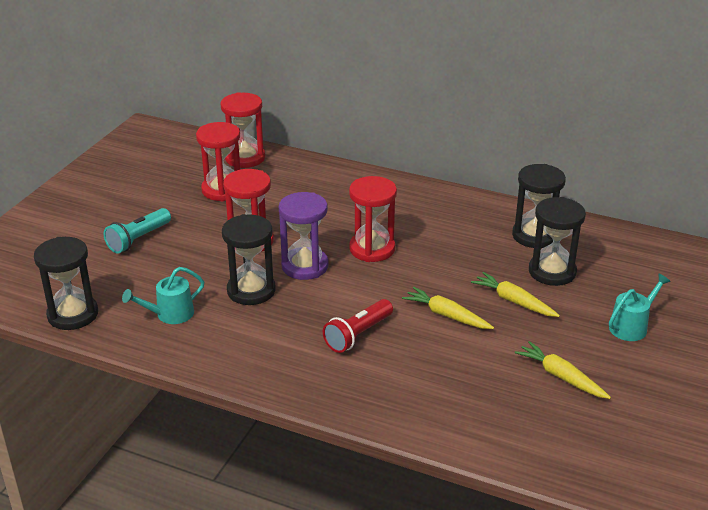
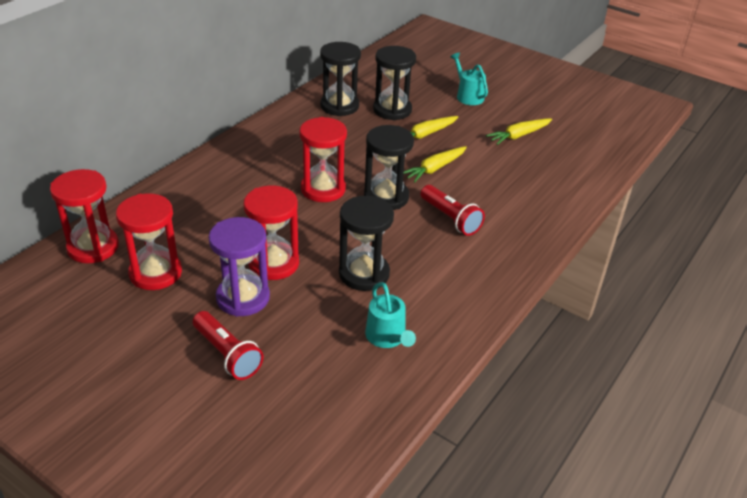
camera: 80 degrees left, 5 degrees up
black hourglass [34,237,98,330] -> black hourglass moved to [364,125,414,210]
turquoise flashlight [104,208,171,254] -> red flashlight [193,311,263,380]
purple hourglass [279,192,329,280] -> purple hourglass moved to [209,217,270,317]

